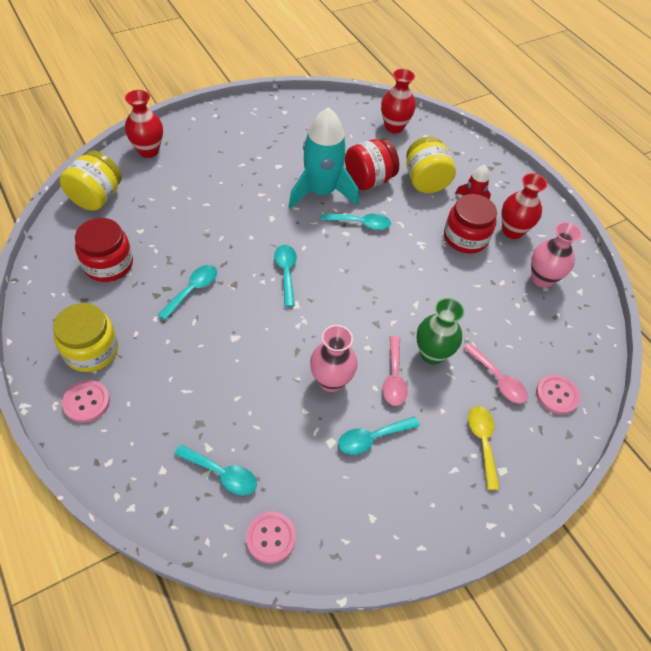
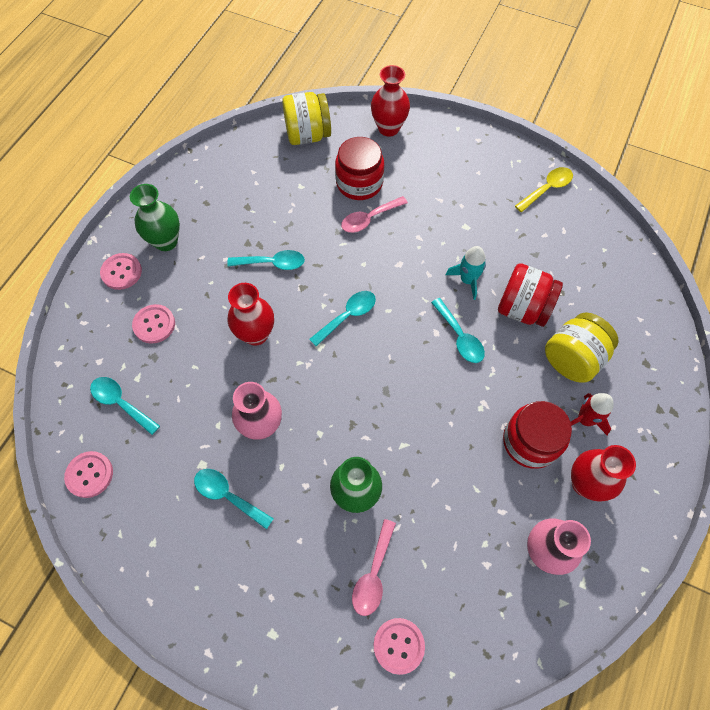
camera: 60 degrees right, 10 degrees up
yellow jar [53,303,118,372] -> green vase [130,184,180,251]
red jar [75,218,133,282] -> red jar moved to [335,137,384,200]
turquoise spoon [174,445,257,496] -> turquoise spoon turned 135 degrees clockwise [90,377,160,435]
turquoise rocket [289,107,359,209] -> turquoise rocket [446,246,486,300], size x0.50
red vase [381,69,416,133] -> red vase moved to [228,283,274,346]
pink spoon [382,336,408,406] -> pink spoon moved to [341,196,408,233]
yellow spoon [468,406,500,490] -> yellow spoon moved to [515,167,573,212]
none -> pink button [132,304,175,344]

